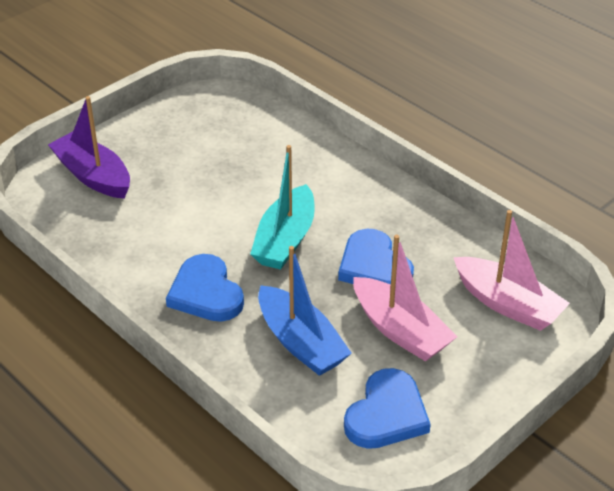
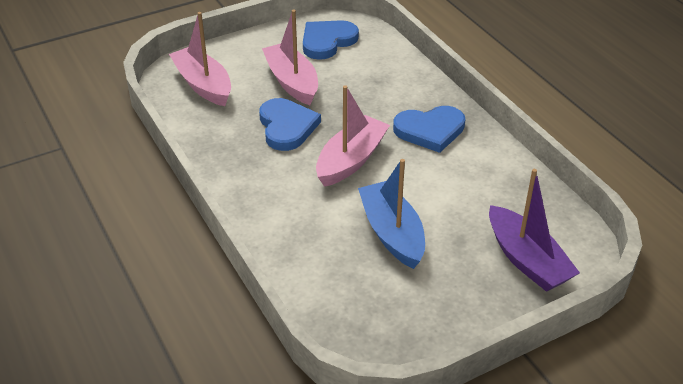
camera: 165 degrees left, 0 degrees up
blue heart [166,254,244,322] -> blue heart turned 90 degrees clockwise [393,106,465,153]
turquoise boat [250,145,315,270] -> pink boat [316,85,390,187]
blue boat [258,246,352,376] -> blue boat moved to [358,159,425,269]

